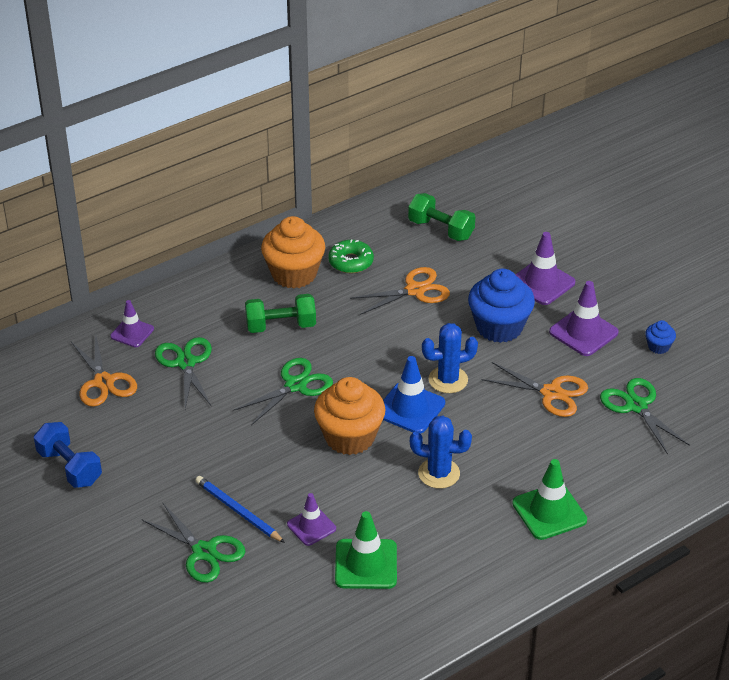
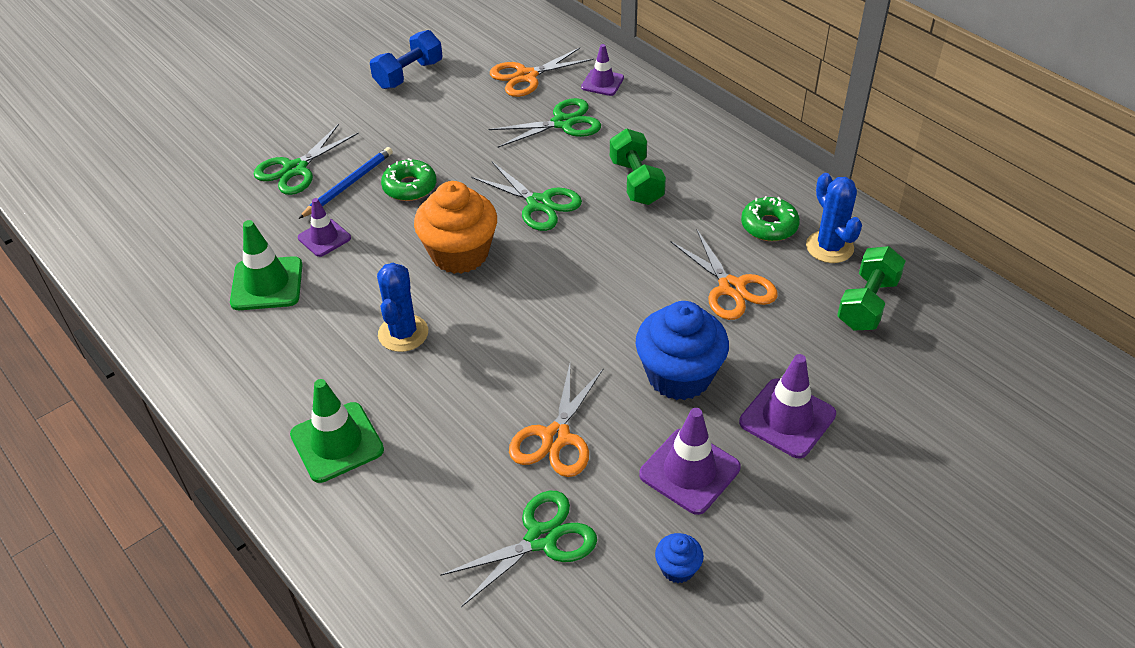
camera: 85 degrees right, 5 degrees up
orange cupcake [261,216,325,289] -> none
blue traffic cone [383,356,445,434] -> none
blue cactus [422,323,478,393] -> blue cactus moved to [806,173,862,263]
none -> green donut [381,158,436,201]

